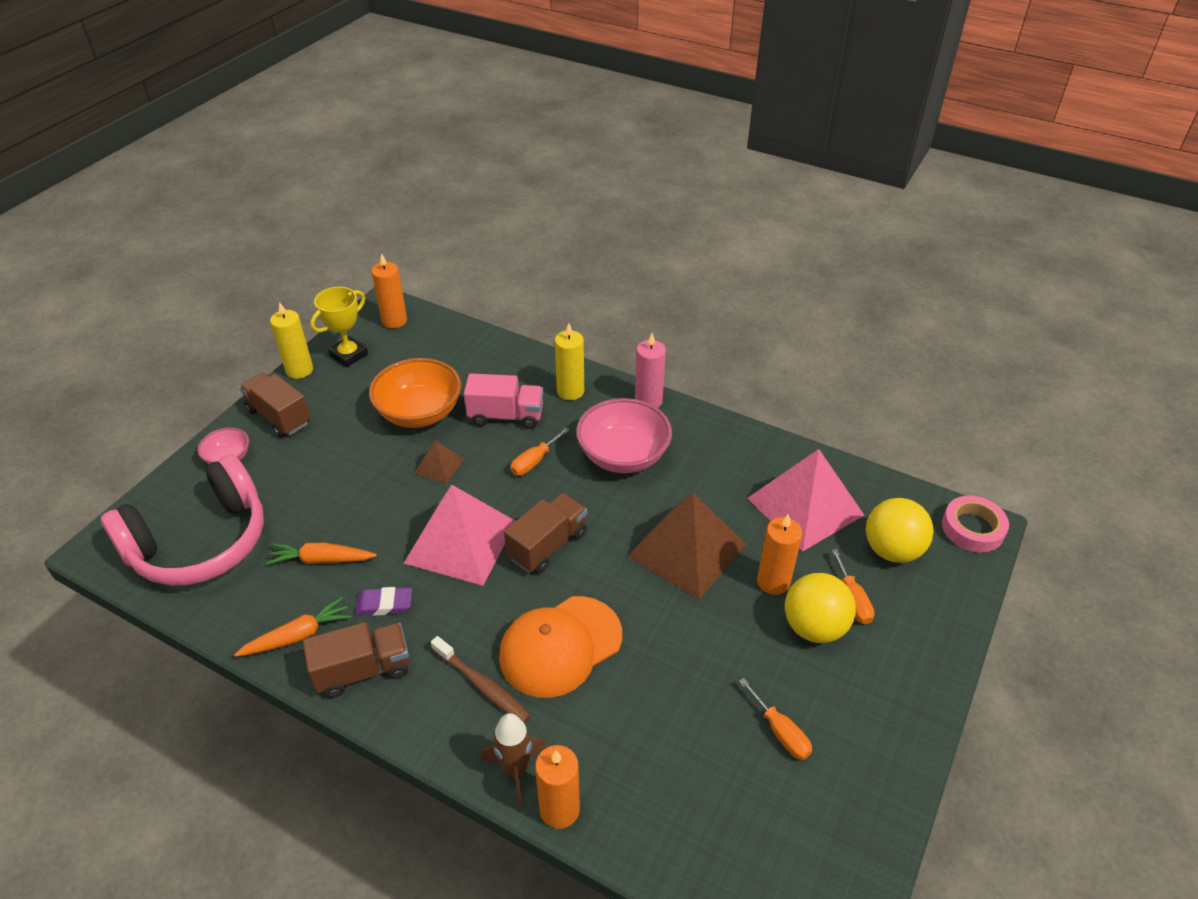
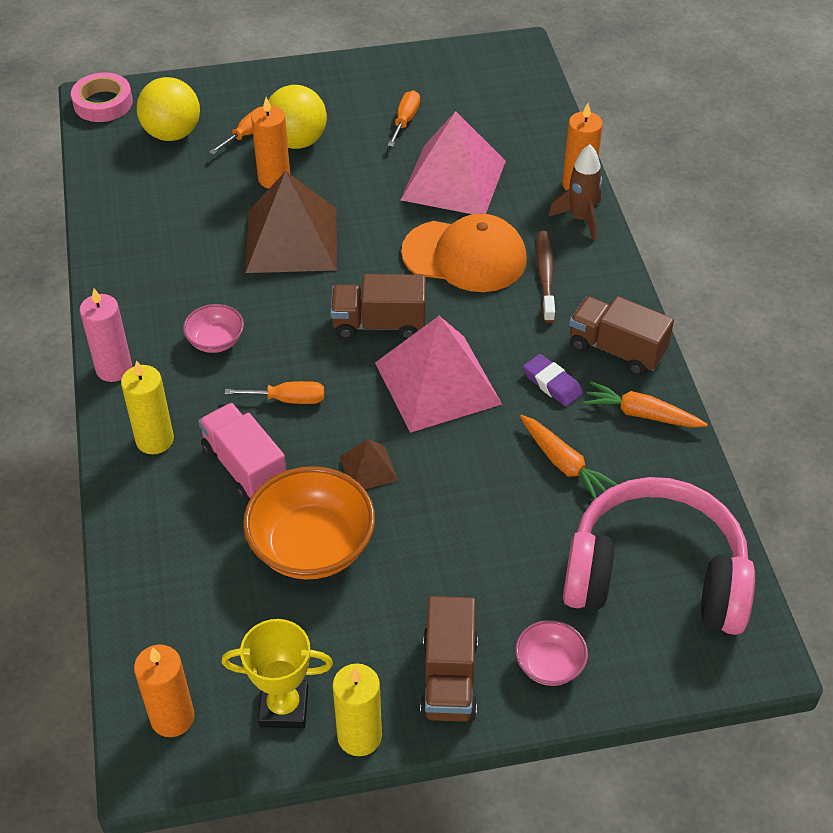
camera: 130 degrees left, 5 degrees up
pink bowl [576,398,672,473] -> pink bowl [183,304,244,353], size x0.53
pink pyramid [747,449,864,552] -> pink pyramid moved to [401,111,506,214]

